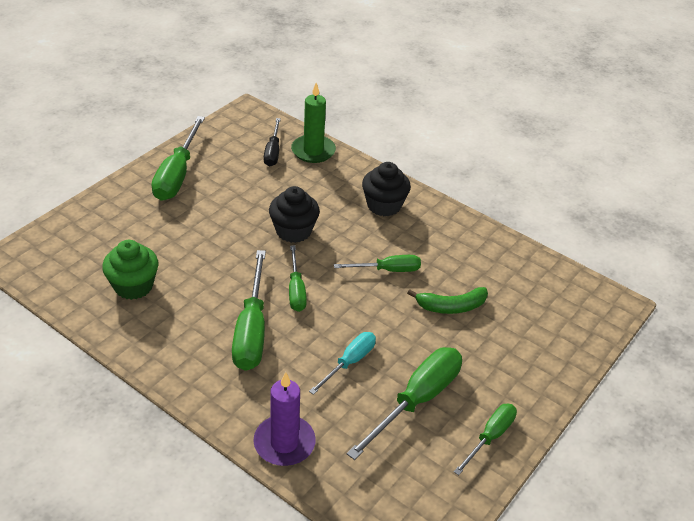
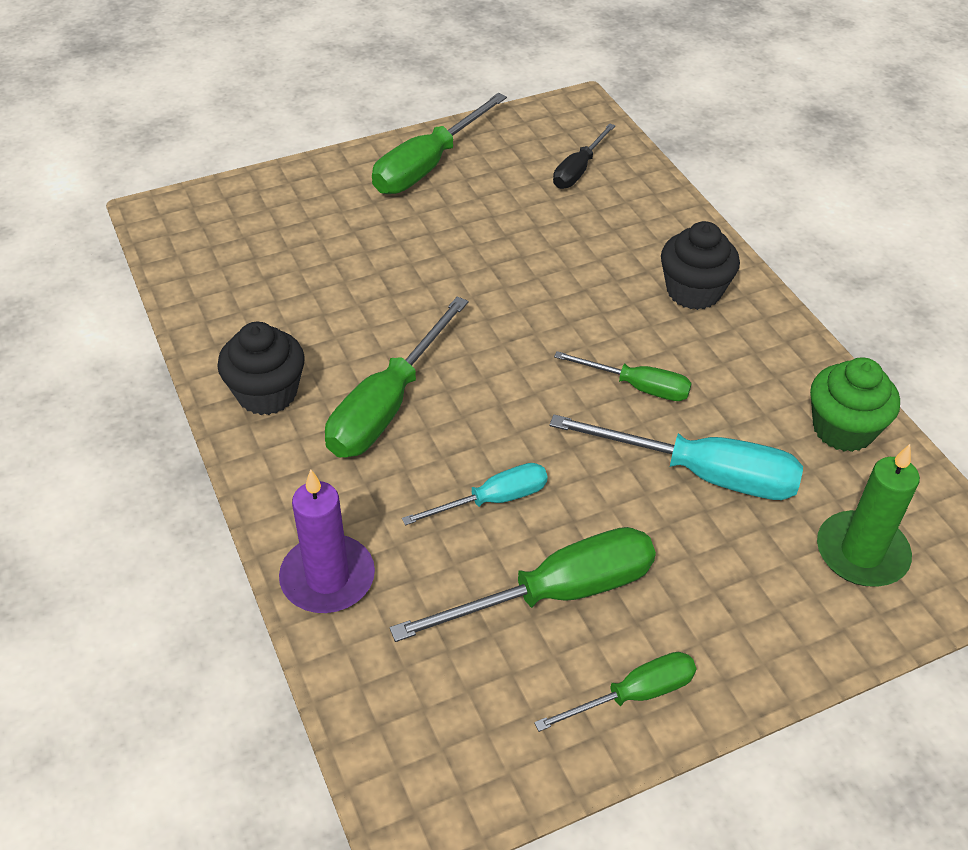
camera: 30 degrees right, 5 degrees up
green cupcake [102,240,159,300] -> green cupcake moved to [810,358,900,452]
black cupcake [269,186,320,243] -> black cupcake moved to [217,322,305,415]
green screwdriver [289,245,307,312] -> none
green candle [291,83,336,163] -> green candle moved to [817,444,920,586]
green banana [407,287,488,314] -> turquoise screwdriver [550,414,803,500]

